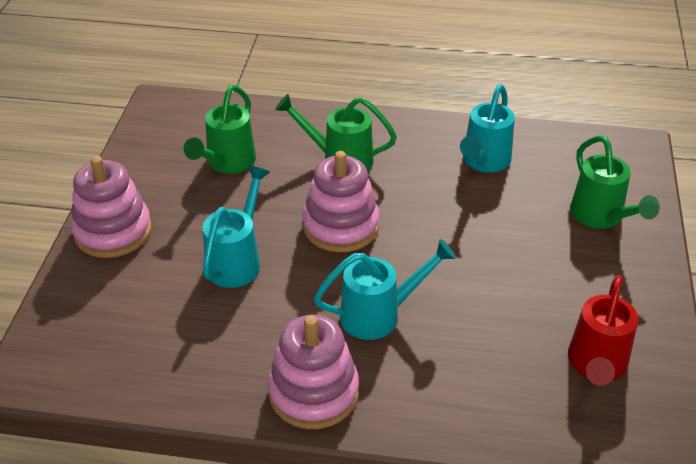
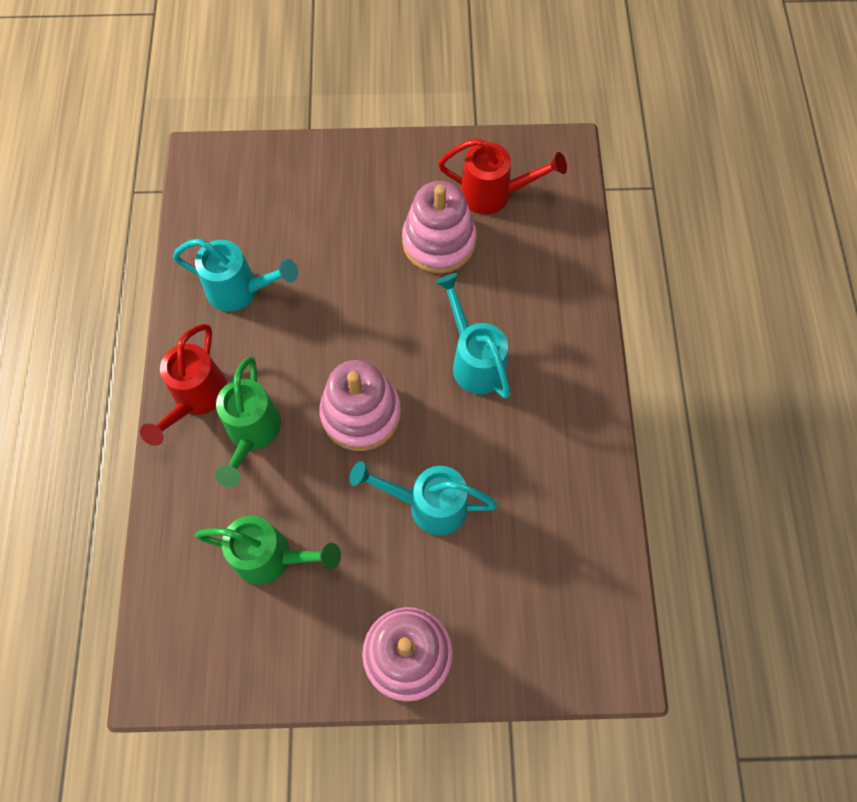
camera: 100 degrees left, 25 degrees up
pink stacking toy [268,315,359,429] -> pink stacking toy moved to [402,181,477,274]
green watering can [570,135,660,229] -> none
none -> red watering can [140,324,227,446]

